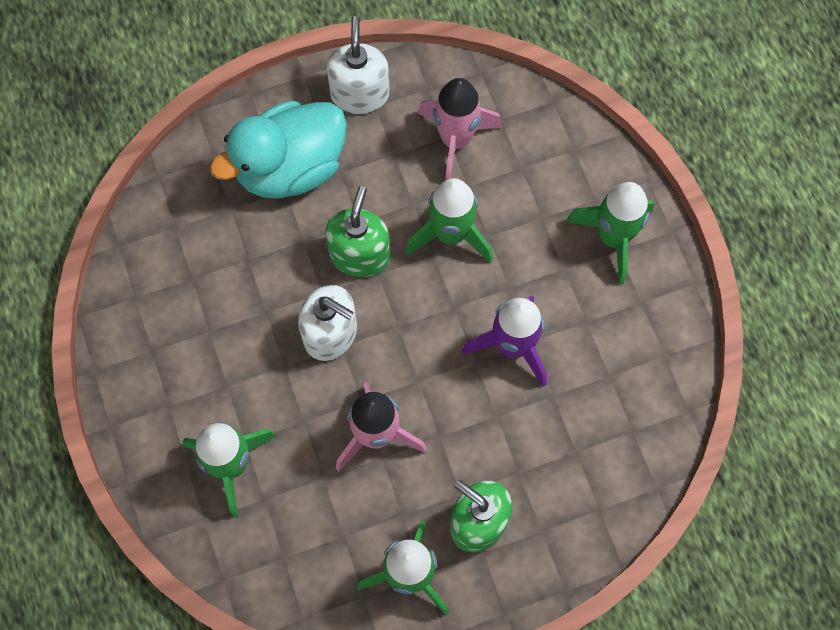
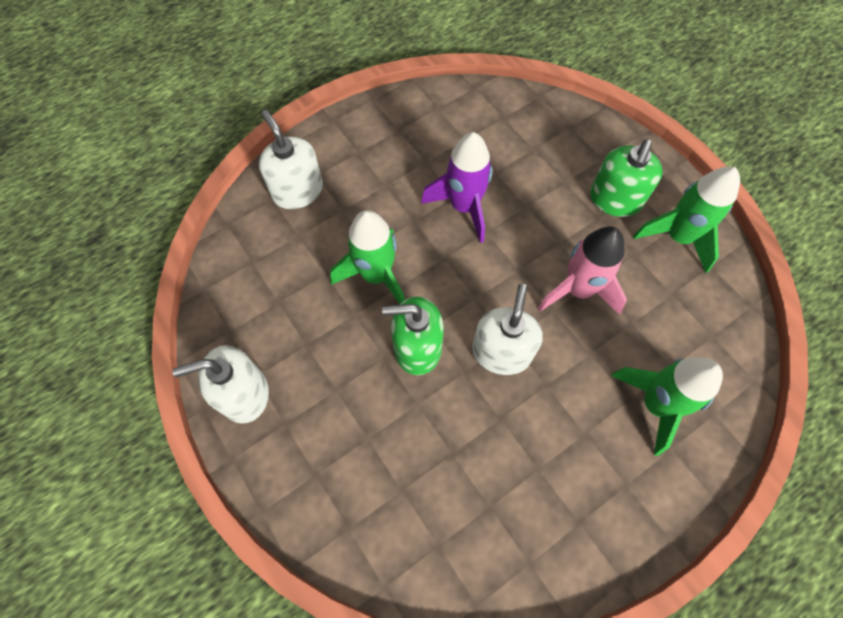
camera: 105 degrees left, 5 degrees down
turquoise duck [210,101,347,199] -> none
pink rocket [418,78,502,180] -> none
green rocket [566,182,654,285] -> none
none -> white soap dispenser [259,110,323,209]

